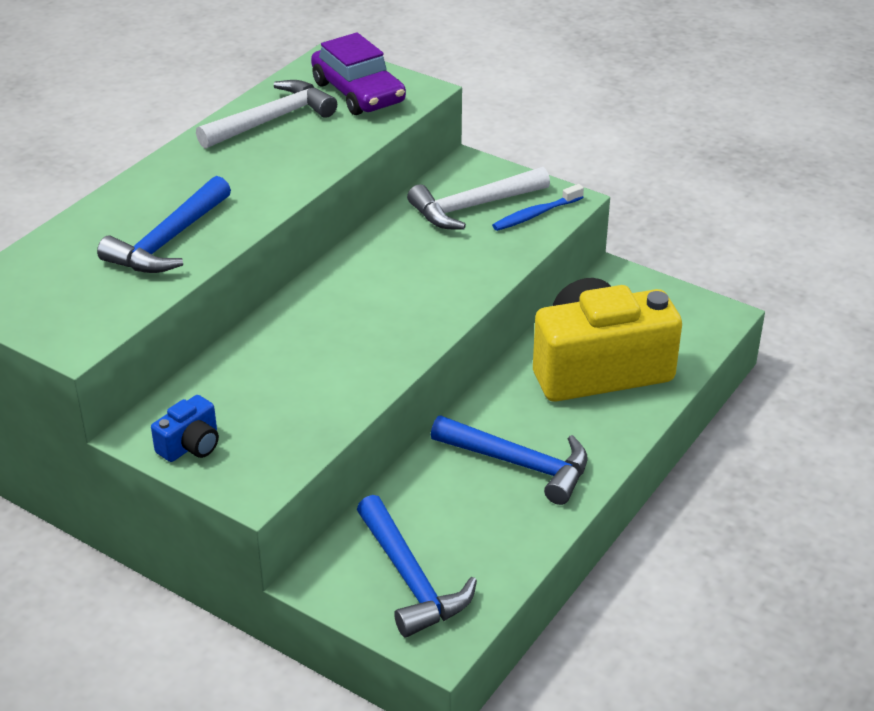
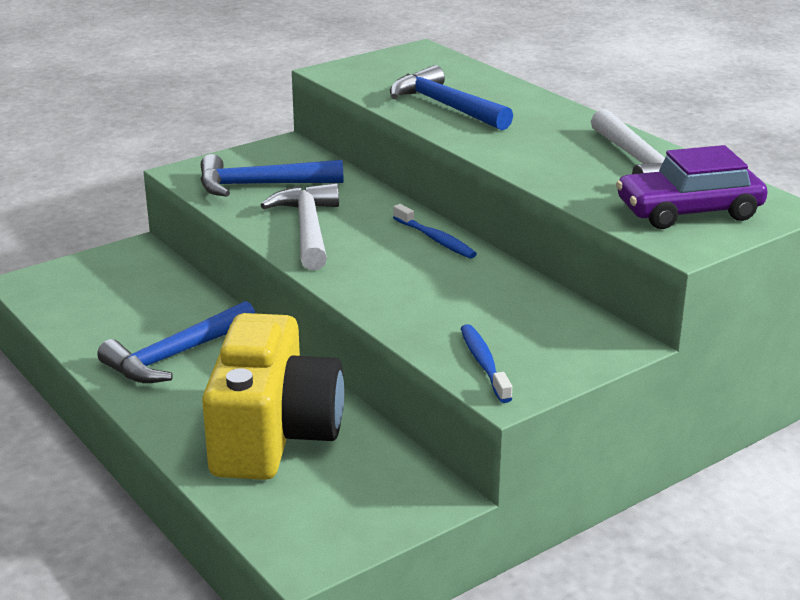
camera: 110 degrees right, 10 degrees down
blue camera [151,395,219,462] -> none
blue hammer [357,495,477,638] -> blue hammer moved to [201,154,343,197]
white hammer [407,167,550,230] -> white hammer moved to [261,183,339,270]
none -> blue toothbrush [393,204,477,259]

